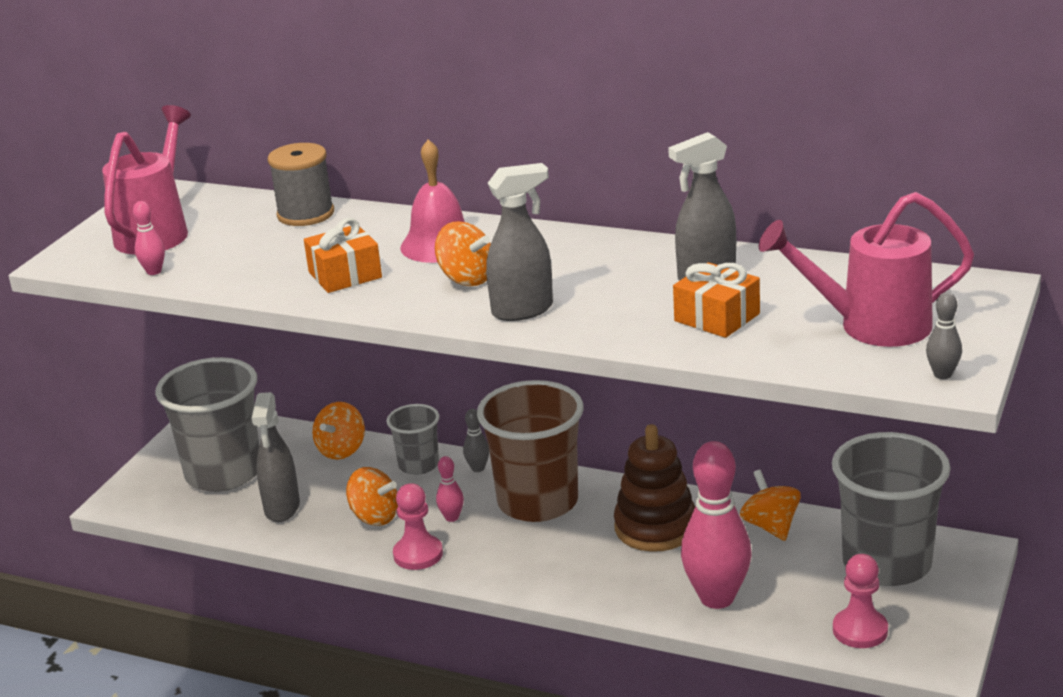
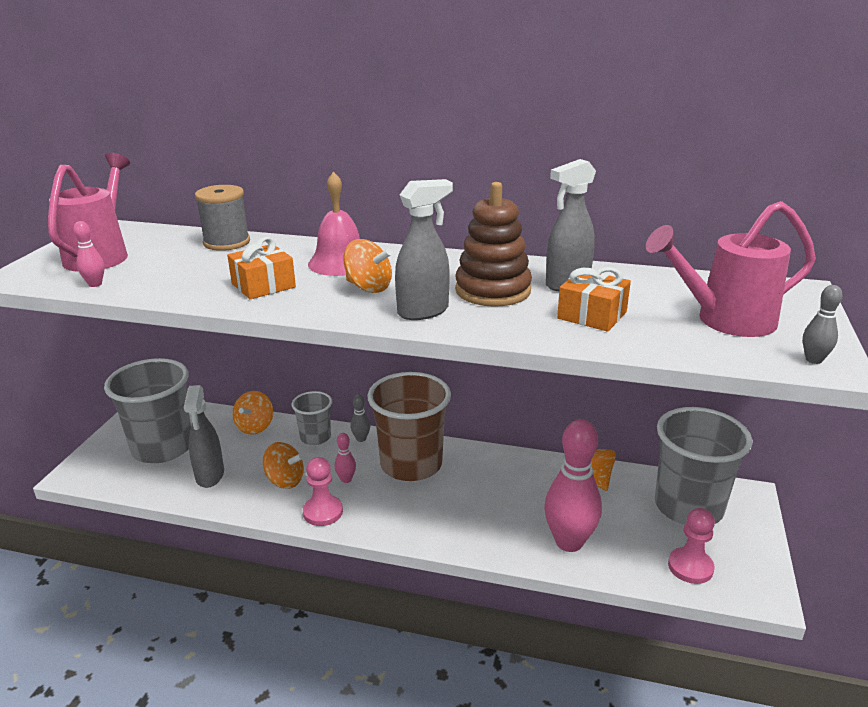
camera: 10 degrees left, 0 degrees up
brown stacking toy [614,424,695,552] -> brown stacking toy moved to [455,182,532,307]

